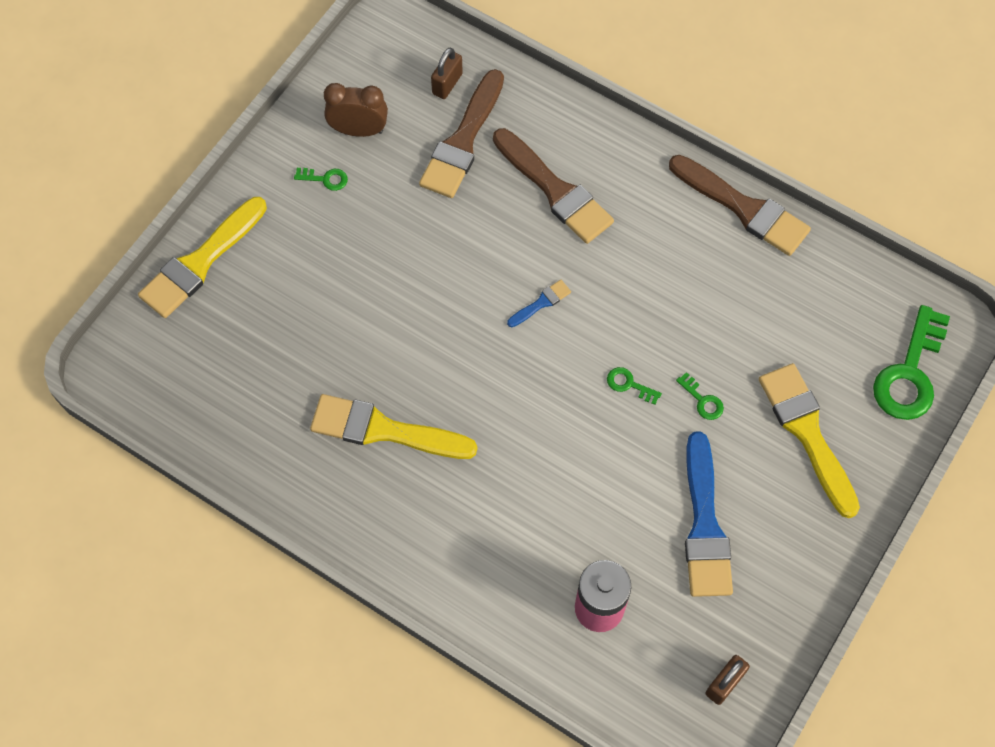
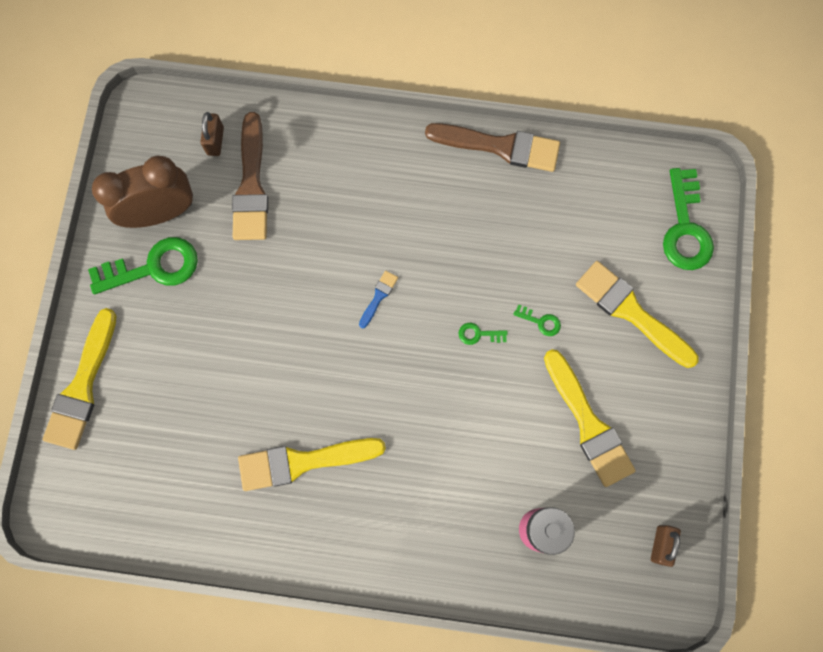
camera: 25 degrees left, 10 degrees up
green key [294,168,348,191] -> green key [88,237,198,294], size x2.26
brown clock [324,83,388,137] -> brown clock [92,156,193,228], size x1.50
brown brush [493,128,614,244] -> none
blue brush [685,431,733,597] -> yellow brush [544,349,636,487]

